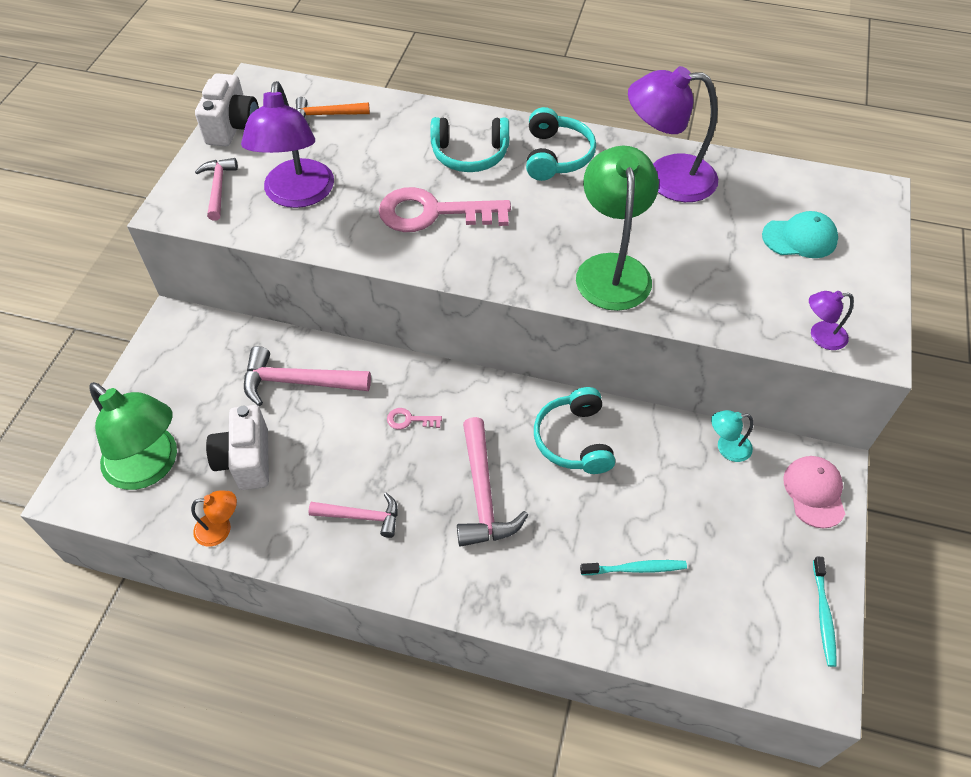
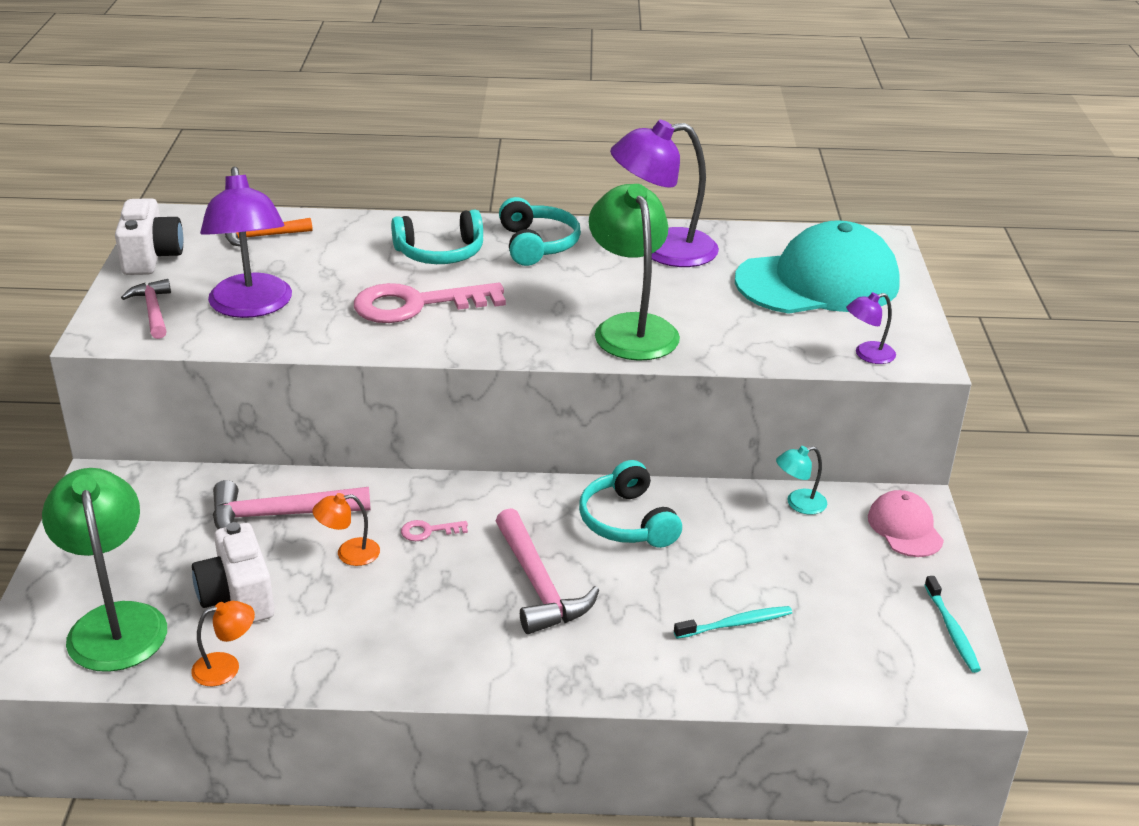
camera: 15 degrees left, 20 degrees down
green lamp [89,382,177,490] -> green lamp turned 135 degrees counterclockwise [42,468,167,672]
pink hammer [309,493,398,538] -> none
turquoise cap [762,211,838,258] -> turquoise cap [735,220,900,314], size x2.08
none -> orange lamp [312,493,380,566]

